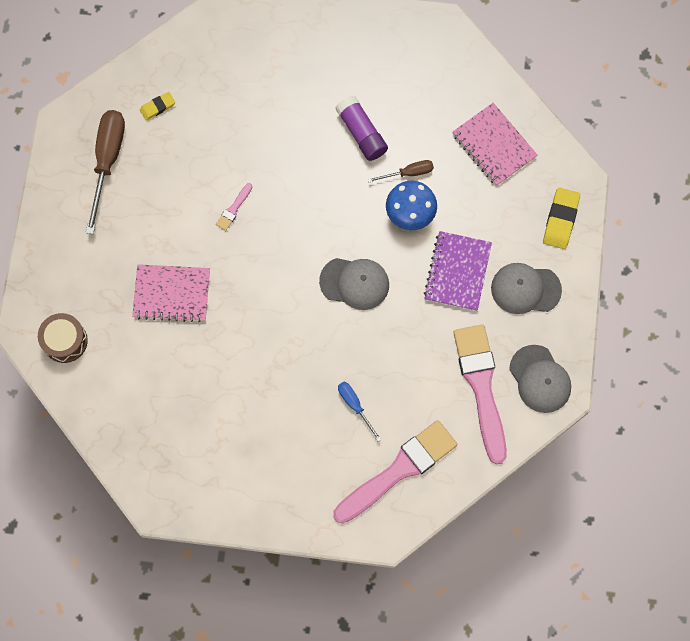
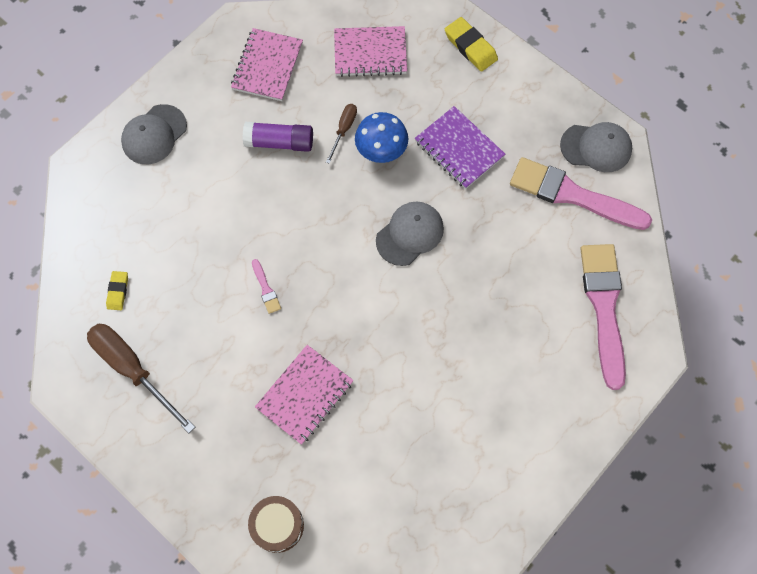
camera: 55 degrees left, 5 degrees down
blue screwdriver [338,382,382,442] -> none
grey cap [491,263,562,314] -> grey cap moved to [121,104,187,164]
none -> pink notebook [231,28,303,101]

